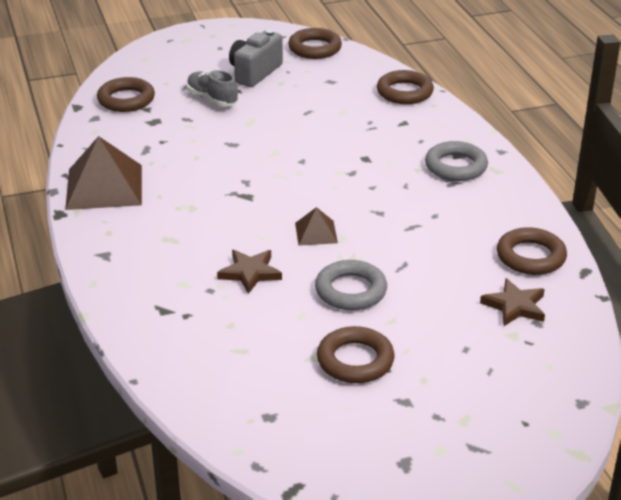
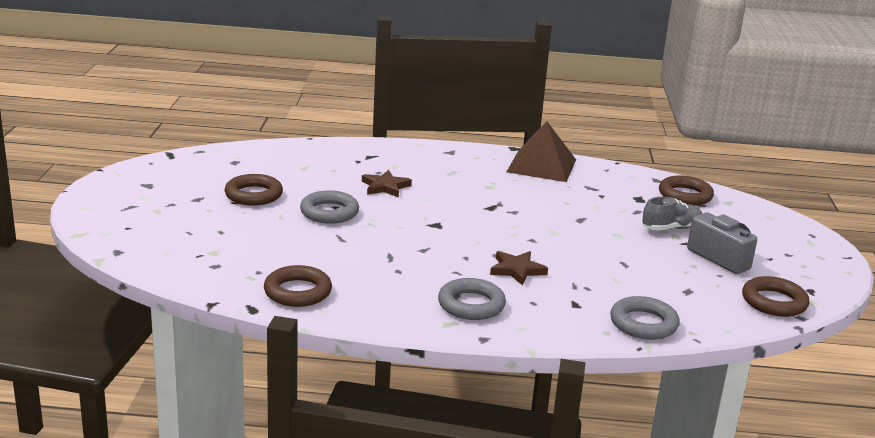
camera: 110 degrees right, 10 degrees down
brown pyramid [295,207,338,246] -> none
brown ring [377,70,434,104] -> grey ring [610,296,680,340]
brown star [480,278,545,326] -> brown star moved to [490,251,548,286]

